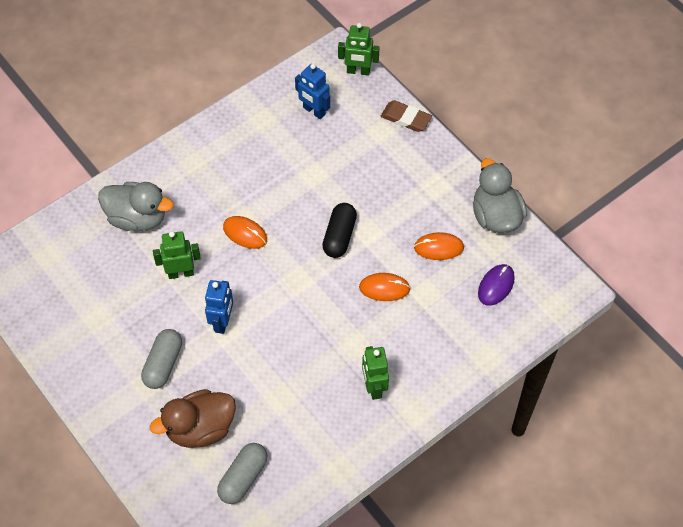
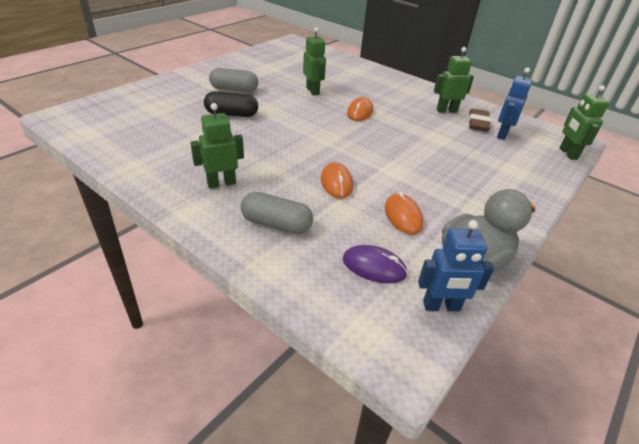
camera: 75 degrees right, 20 degrees down
grey duck [98,182,173,231] -> none
brown duck [150,389,236,448] -> none
blue robot [205,280,233,334] -> blue robot moved to [418,220,494,311]
grey capsule [217,443,267,504] -> grey capsule moved to [241,192,313,234]
black capsule [322,203,357,258] -> black capsule moved to [204,91,258,117]
brown eraser [381,100,432,132] -> brown eraser moved to [469,108,491,132]
none -> green robot [434,47,474,113]

